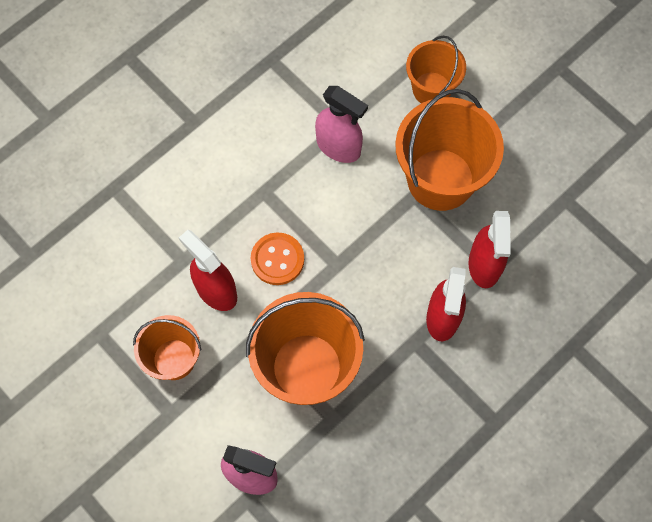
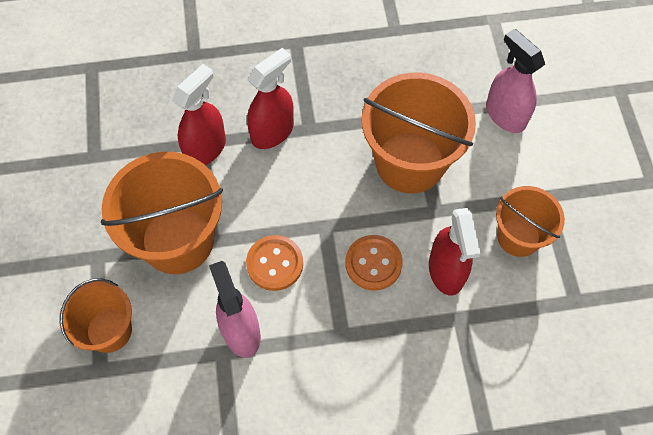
camera: 145 degrees left, 5 degrees down
none -> orange button [246,235,303,291]

